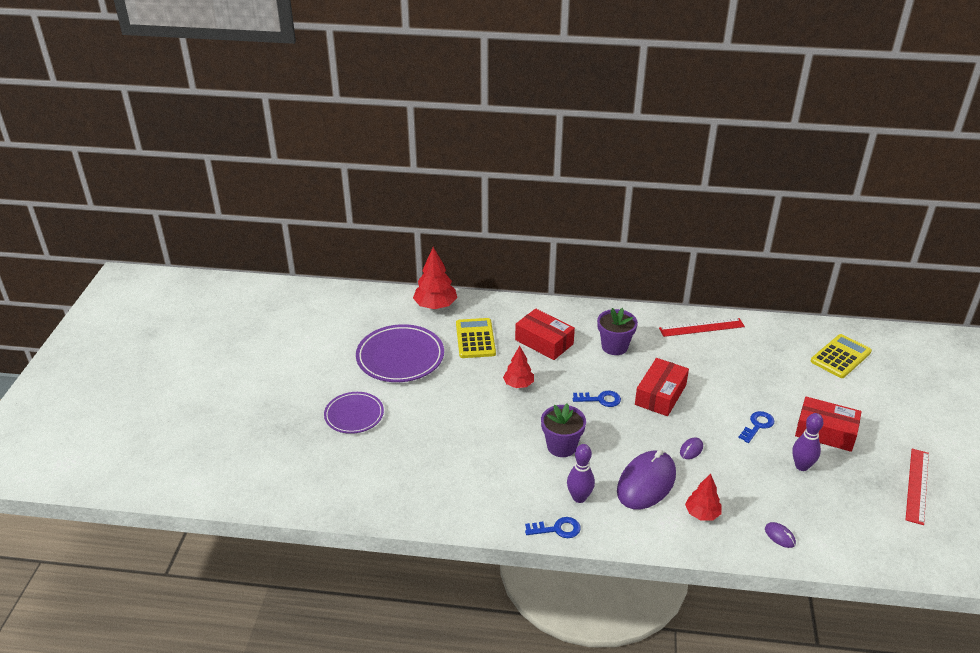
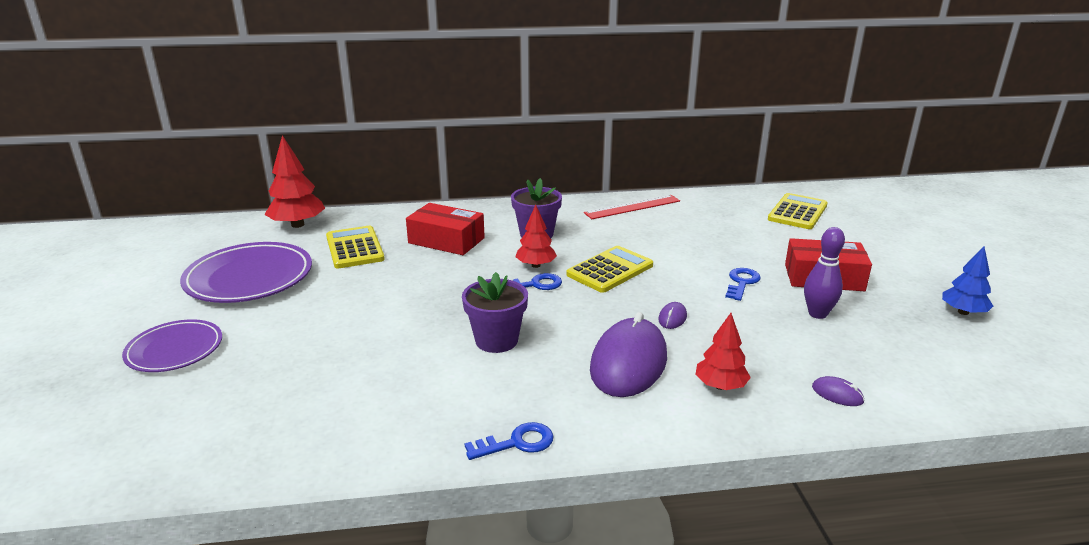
camera: 15 degrees left, 10 degrees down
red tree [503,346,534,388] -> red tree moved to [515,205,557,268]
purple bowling pin [567,444,595,503] -> none
red box [635,358,689,416] -> yellow calculator [566,246,653,293]
red ruler [905,449,929,525] -> blue tree [942,246,993,315]

